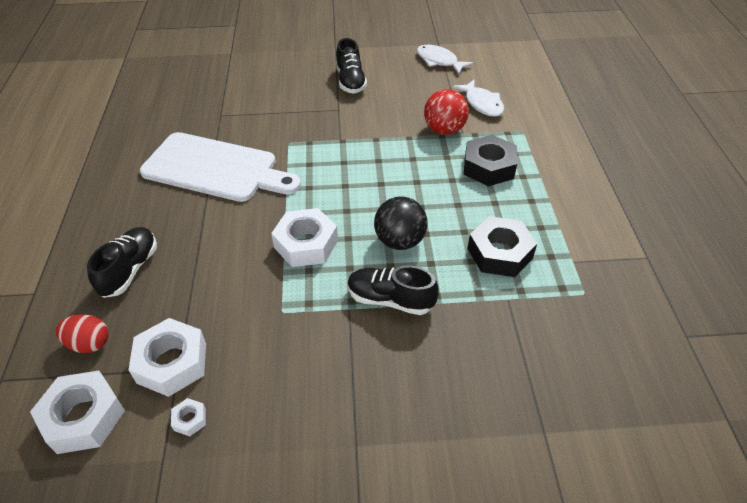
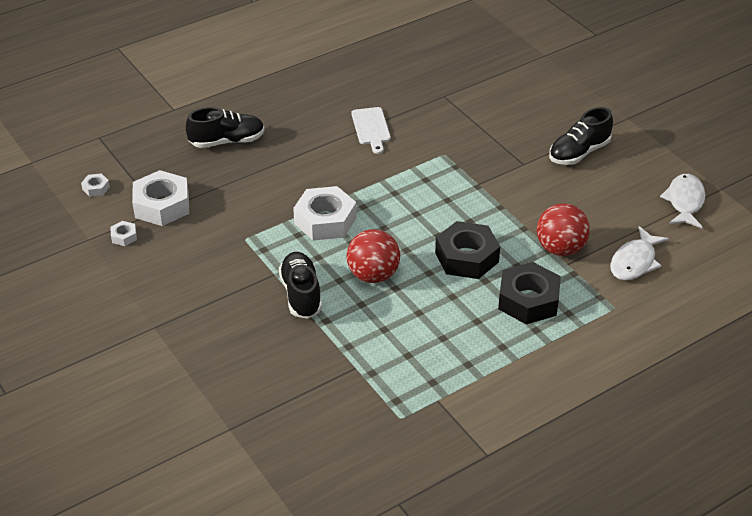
camera: 60 degrees right, 5 degrees down
white nut [30,371,125,454] -> white nut [81,173,110,197], size x0.44
red egg [56,315,108,353] -> none
white cutting board [140,132,301,202] -> white cutting board [352,107,391,154], size x0.44
black ball [374,196,428,250] -> red ball [347,229,400,283]
black nut [468,216,537,277] -> black nut moved to [435,221,500,279]

